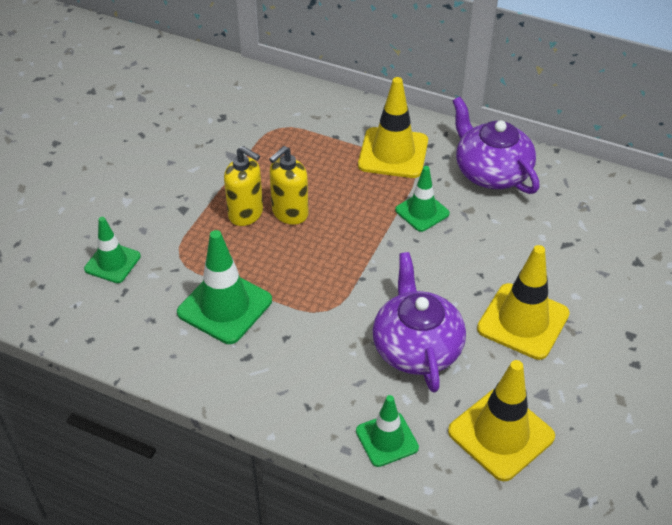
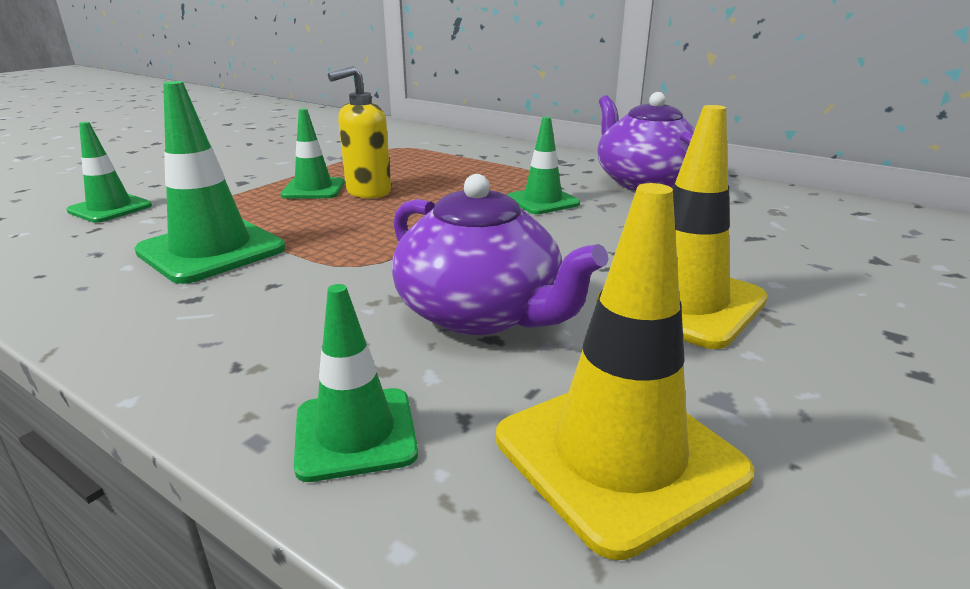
camera: 10 degrees right, 20 degrees down
yellow soap dispenser [224,146,263,226] -> green traffic cone [280,109,345,199]
yellow traffic cone [358,77,428,178] -> none
purple teapot [373,252,466,393] -> purple teapot turned 135 degrees clockwise [392,174,608,335]

